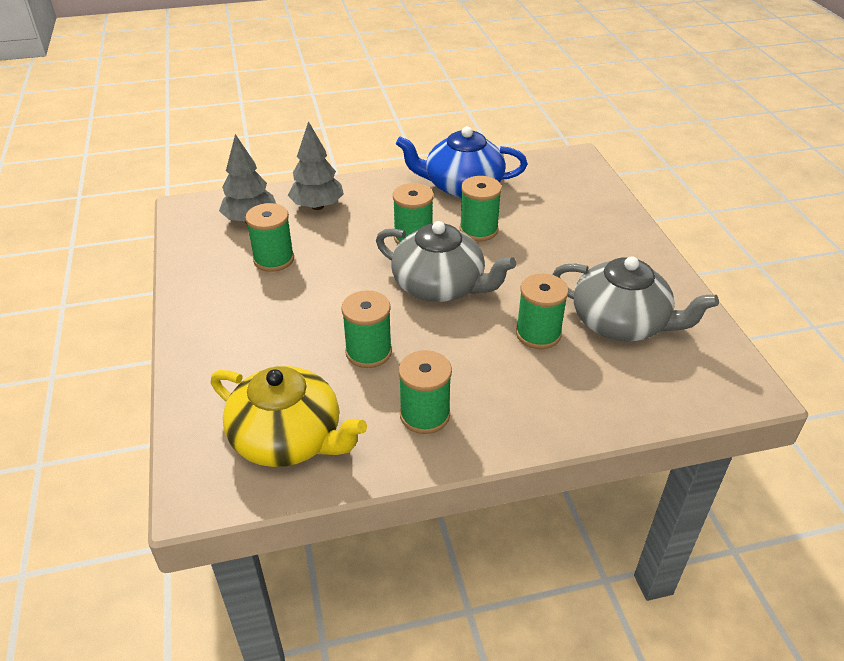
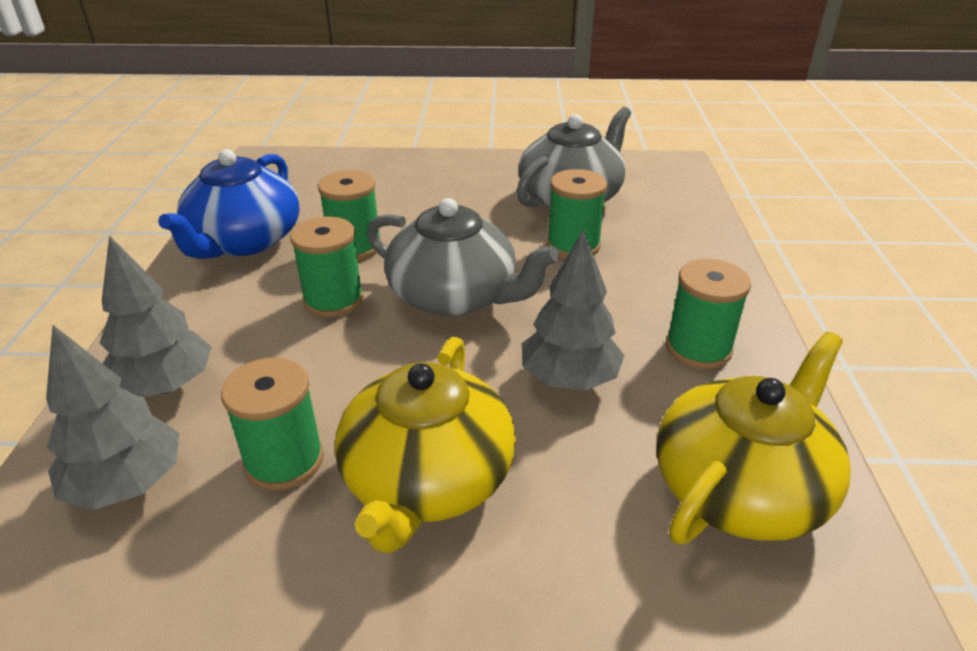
camera: 75 degrees left, 5 degrees down
green spool [341,290,392,368] -> grey tree [522,229,624,391]
grey teapot [376,221,516,302] -> grey teapot turned 75 degrees clockwise [367,198,559,316]
none -> yellow teapot [335,337,516,554]

